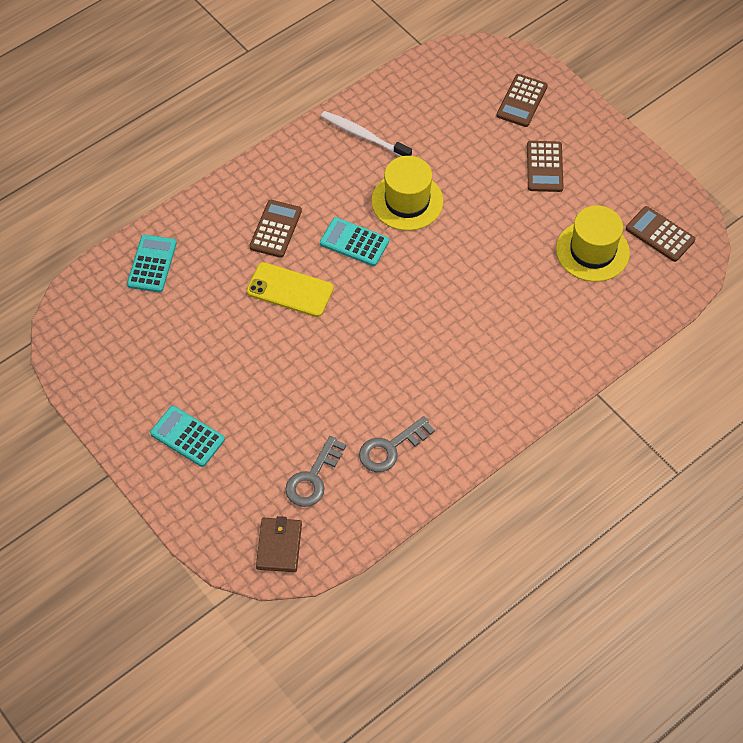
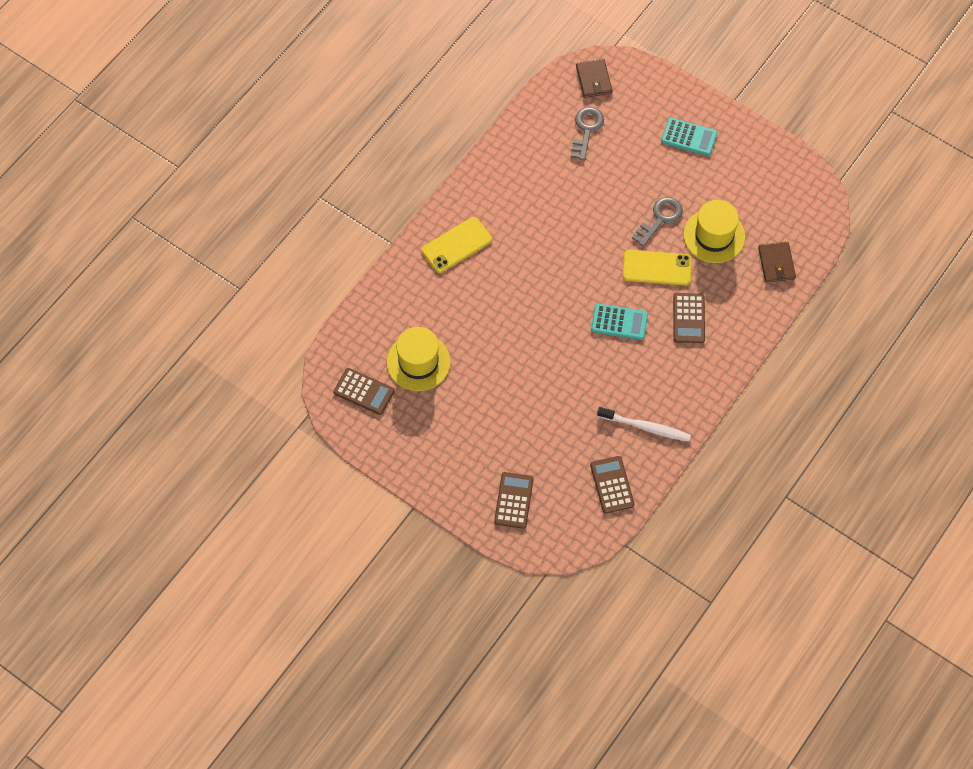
camera: 165 degrees right, 5 degrees up
turquoise calculator [127,235,177,293] -> brown wallet [758,242,796,283]
grey key [359,416,435,472] -> grey key moved to [632,197,683,247]
yellow hat [371,156,443,231] -> yellow hat moved to [683,200,745,263]
brown calculator [527,141,564,192] -> brown calculator moved to [590,456,634,513]
none -> yellow phone [421,217,492,273]

